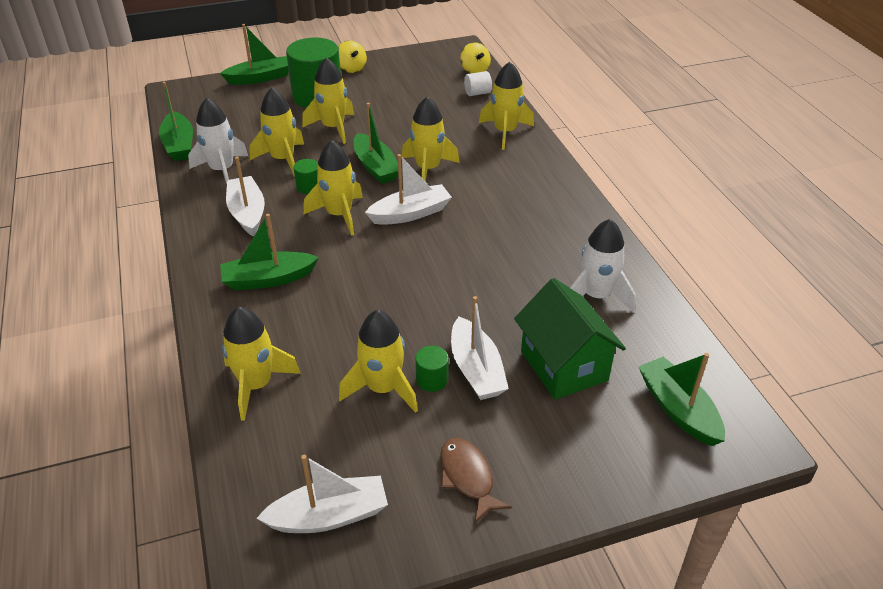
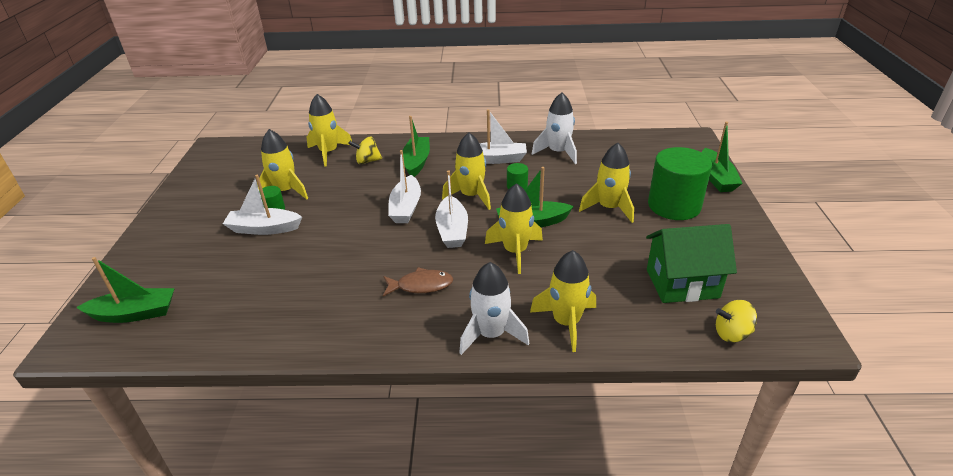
camera: 110 degrees right, 5 degrees down
green boat [159,82,193,161] -> none
yellow rocket [249,88,304,177] -> none
white boat [256,455,388,533] -> white boat moved to [388,150,421,223]
yellow spinning top [338,40,367,73] -> yellow spinning top moved to [348,137,382,164]
brown fish [440,438,512,523] -> brown fish moved to [383,267,453,297]
white cylinder [464,71,492,96] -> none
green house [514,278,626,400] -> green house moved to [646,224,737,303]
white rocket [570,219,636,312] -> white rocket moved to [459,262,529,355]

